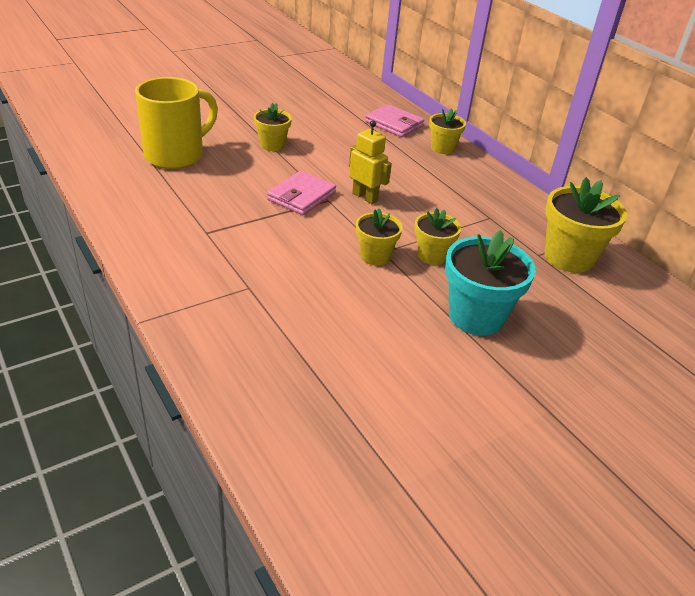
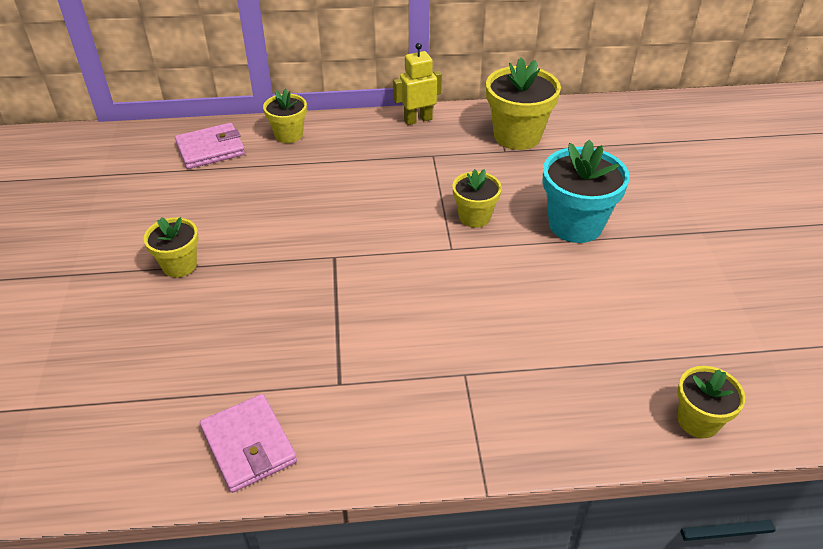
camera: 60 degrees left, 5 degrees up
yellow mug [135,77,218,169] -> none
pink wallet [267,171,336,215] -> pink wallet moved to [200,394,297,493]
yellow robot [349,121,392,204] -> yellow robot moved to [393,43,442,125]
yellow flower pot [356,208,403,265] -> yellow flower pot moved to [677,366,745,438]

